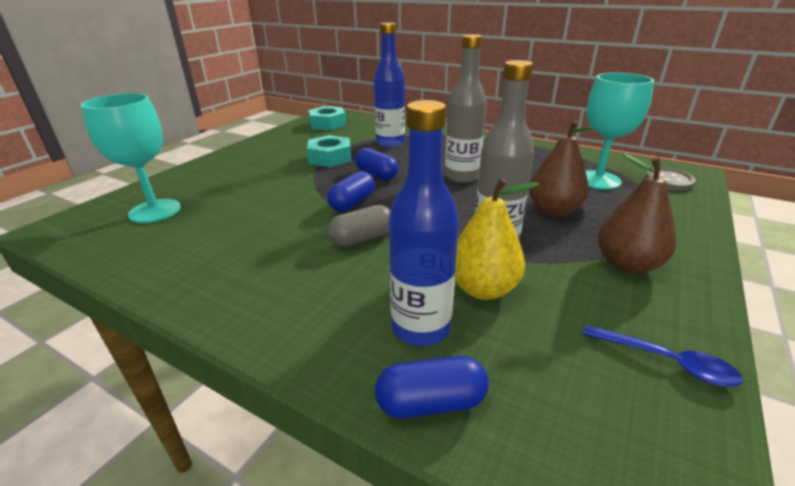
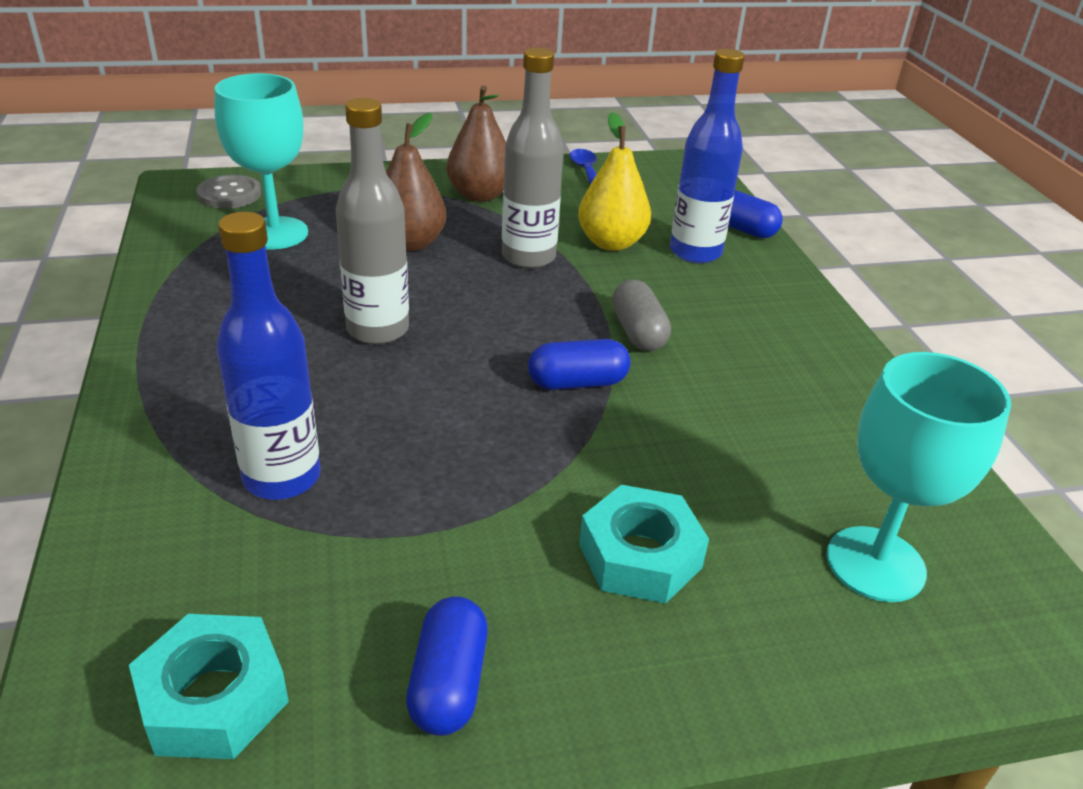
camera: 135 degrees left, 5 degrees up
turquoise nut [307,135,351,167] -> turquoise nut moved to [579,485,709,604]
grey capsule [328,205,391,247] -> grey capsule turned 60 degrees clockwise [612,279,671,351]
blue capsule [355,148,398,181] -> blue capsule moved to [406,596,488,736]

